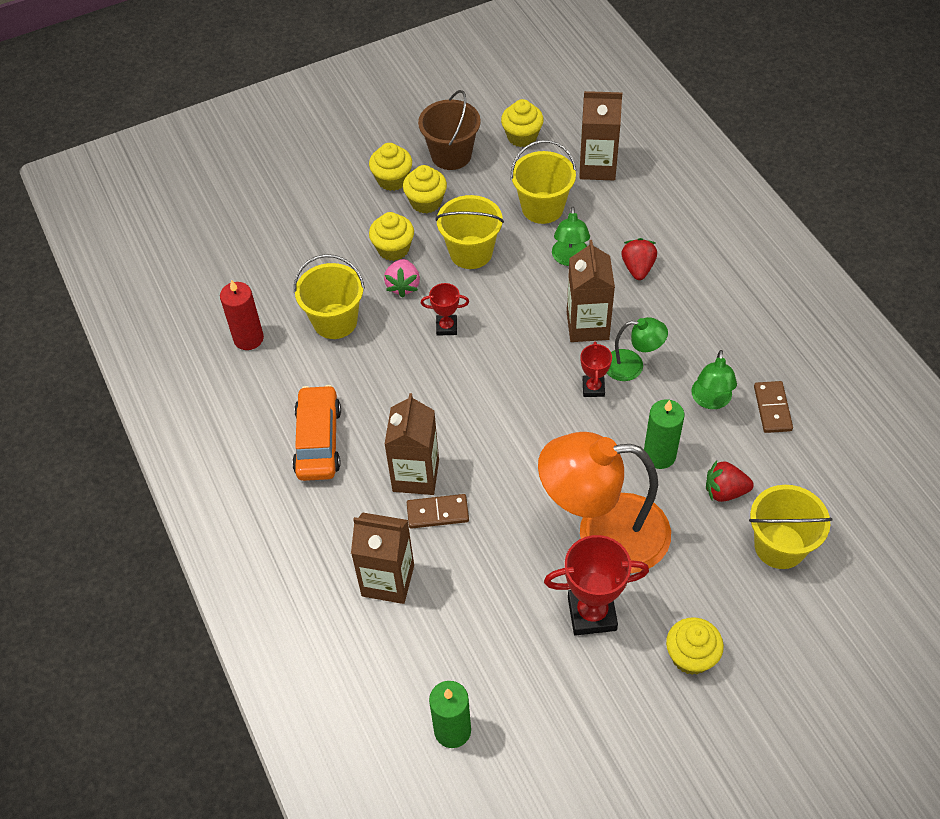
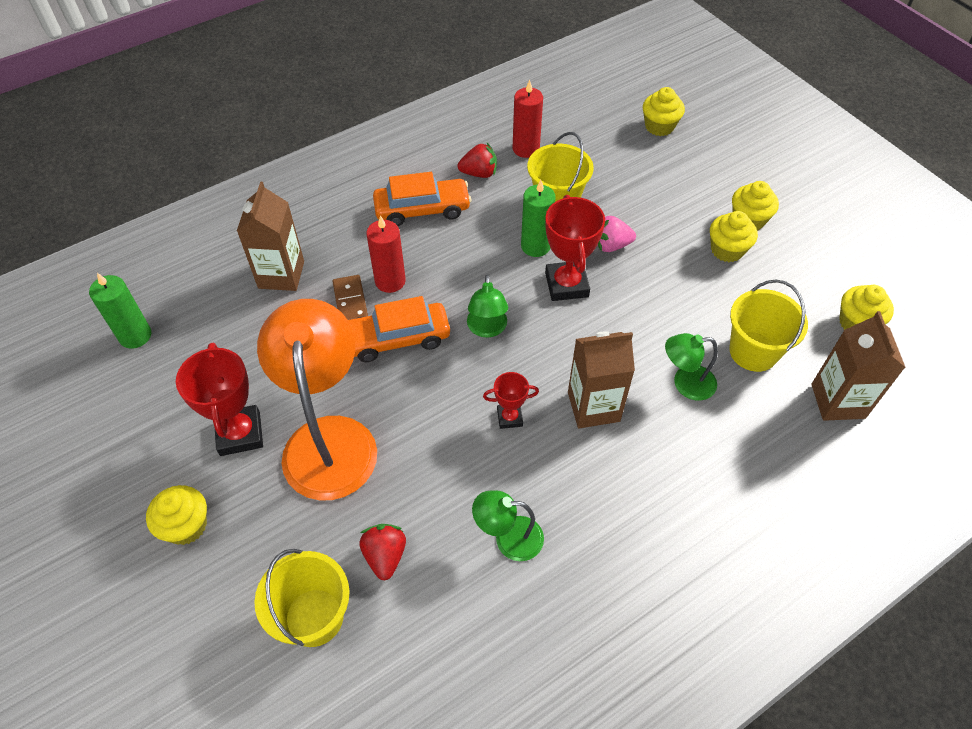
camera: 80 degrees right, 0 degrees up
yellow cupcake [369,212,414,261] -> yellow cupcake moved to [643,87,685,136]
brown carton [384,393,439,495] -> red candle [366,215,406,293]
brown bucket [418,90,481,170] -> none
red trophy [421,283,469,336] -> red trophy [545,195,605,301], size x1.81
yellow bucket [436,195,504,269] -> none
green lamp [607,317,668,381] -> green lamp moved to [467,275,508,338]
red strawberry [621,238,657,280] -> red strawberry moved to [457,143,497,178]
green candle [644,399,684,469] -> green candle moved to [521,180,556,257]
brown domino [754,381,793,433] -> none
none -> orange car [348,296,450,362]

